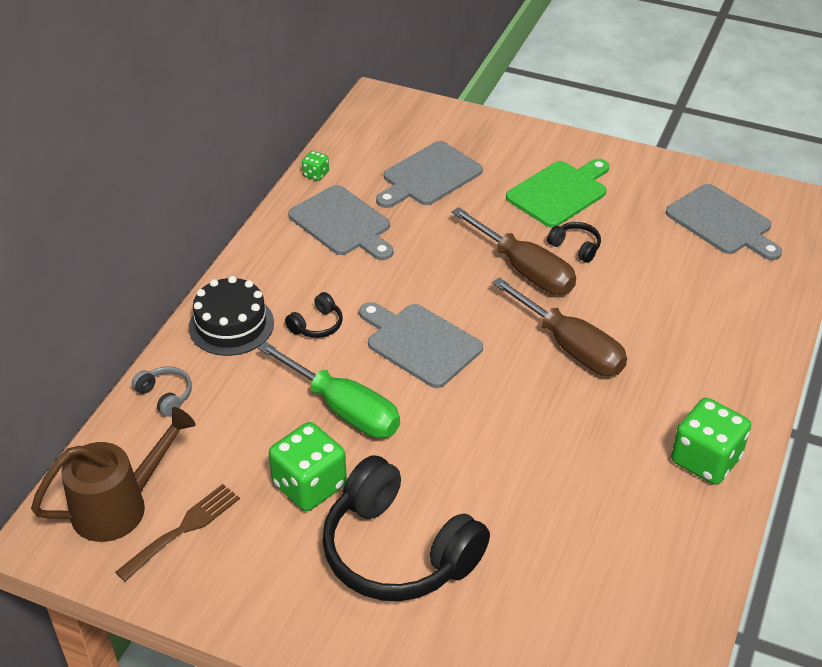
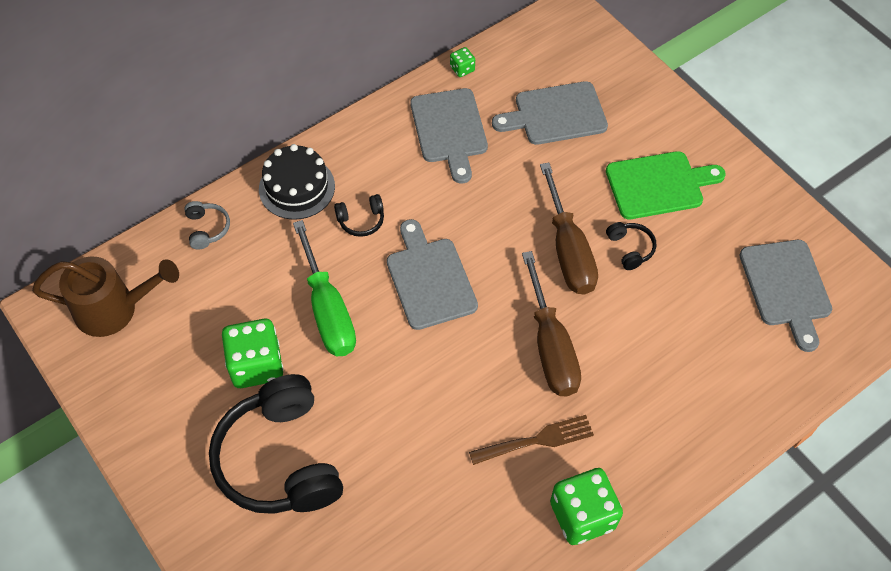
camera: 30 degrees right, 15 degrees up
brown fork [115,484,240,582] -> brown fork moved to [469,415,594,465]

